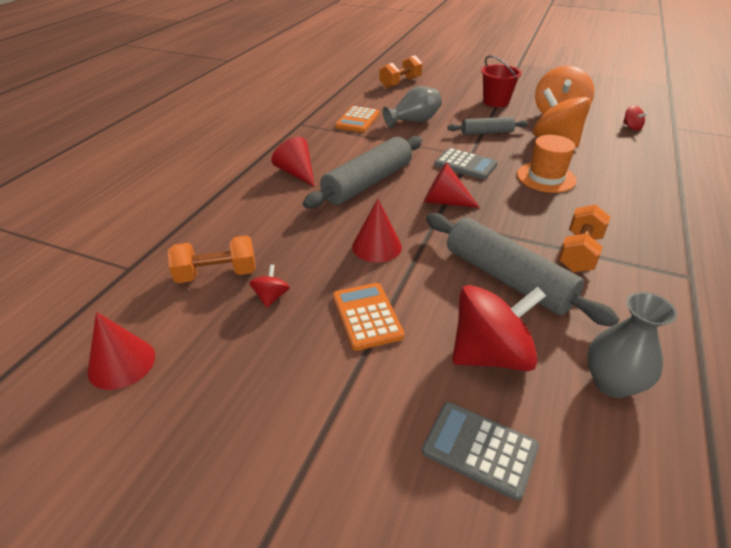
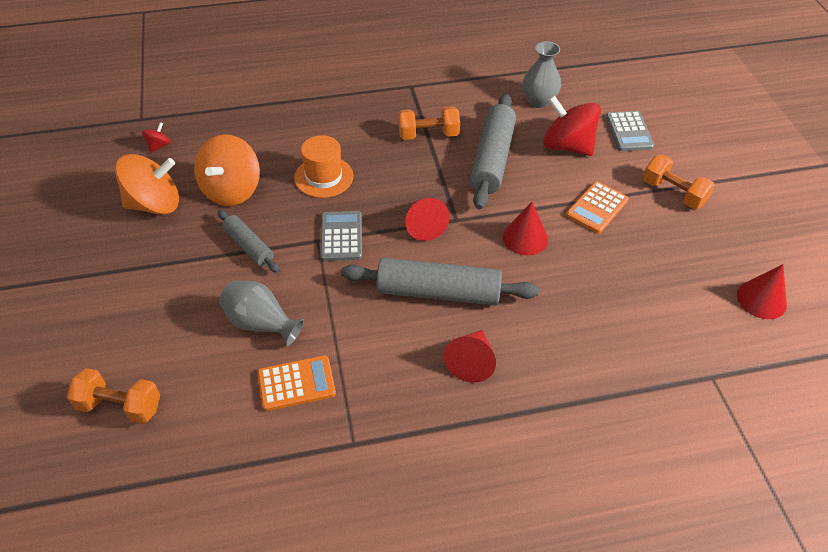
camera: 125 degrees left, 10 degrees up
orange dumbbell [168,236,256,283] -> orange dumbbell moved to [643,155,715,209]
red spinning top [249,264,290,308] -> none
red bucket [481,55,522,107] -> none

